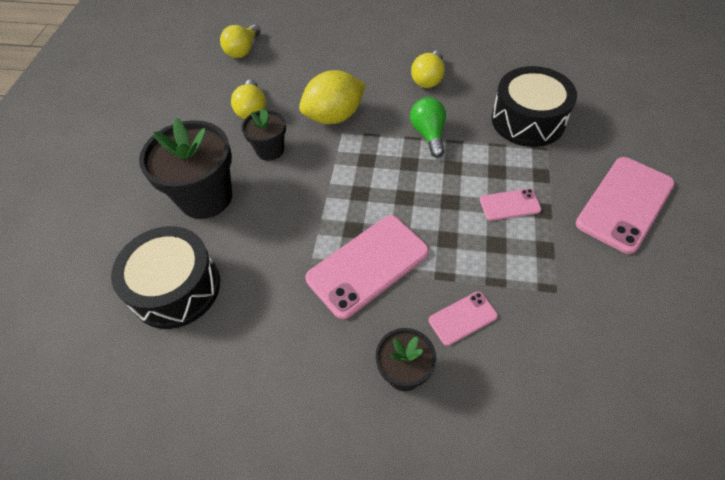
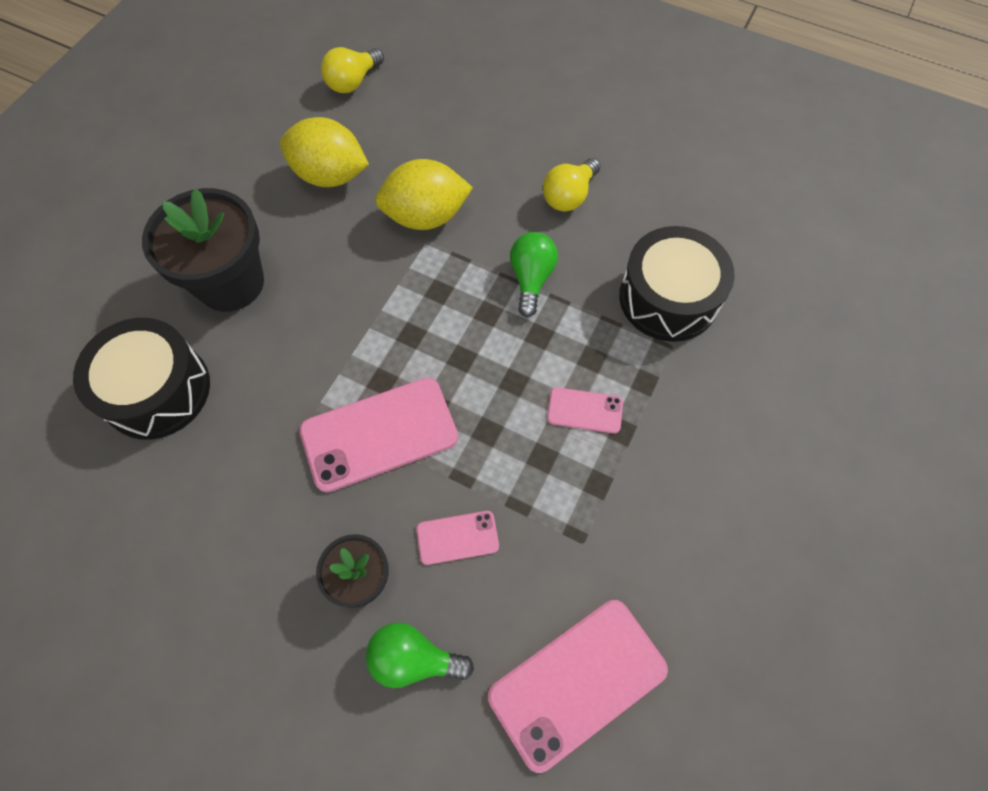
camera: 15 degrees right, 10 degrees up
yellow light bulb [231,79,266,119] -> yellow lemon [280,117,369,187]
black flower pot [242,108,286,161] -> none
pink phone [576,157,675,254] -> pink phone moved to [488,600,668,773]
none -> green light bulb [366,622,474,688]

